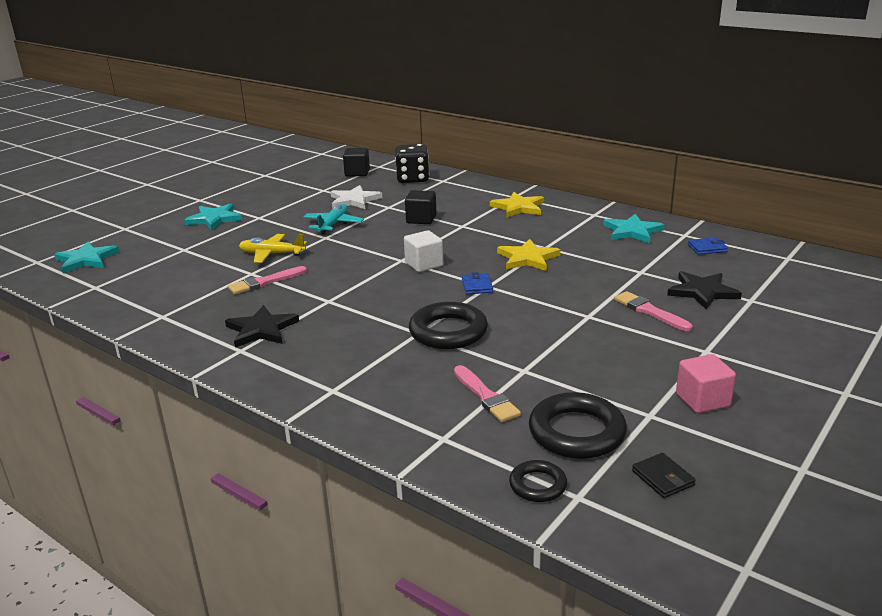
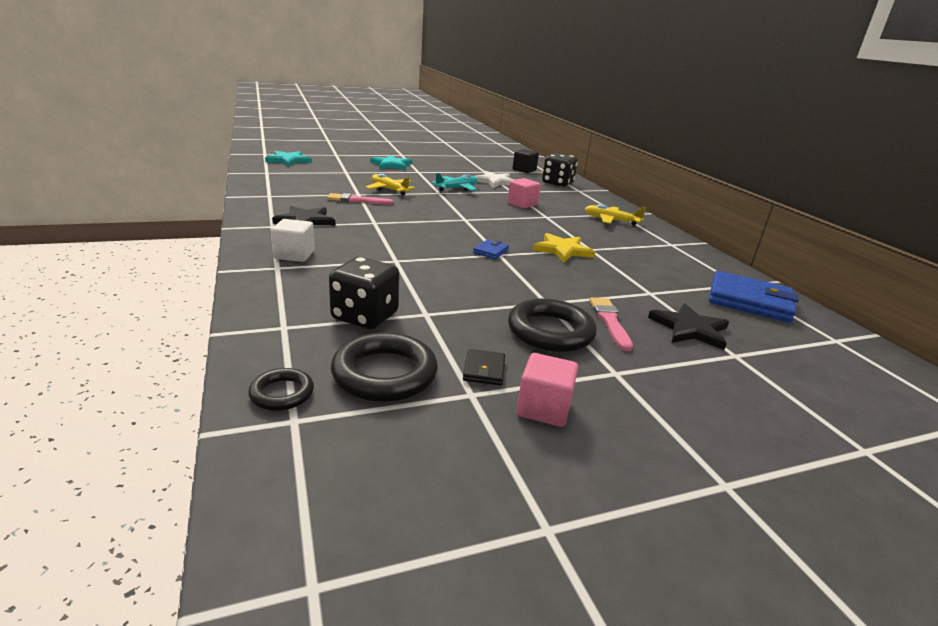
camera: 30 degrees right, 0 degrees up
white cube [404,230,443,272] -> white cube moved to [271,219,315,262]
black cube [405,190,436,224] -> pink cube [507,178,541,208]
black ring [409,302,488,349] -> black ring moved to [508,298,597,352]
pink brush [454,365,521,422] -> black dice [329,257,400,329]
yellow star [490,192,544,218] -> yellow plane [585,204,647,226]
turquoise star [603,214,664,243] -> none
black wallet [632,453,695,498] -> black wallet moved to [463,349,505,386]
blue wallet [688,237,728,255] -> blue wallet [709,271,799,323], size x2.17

